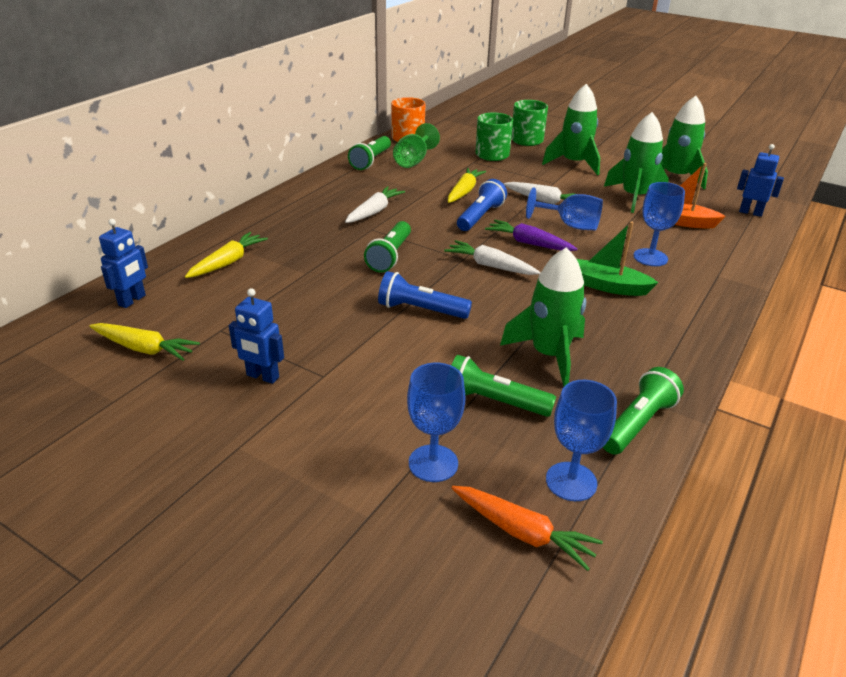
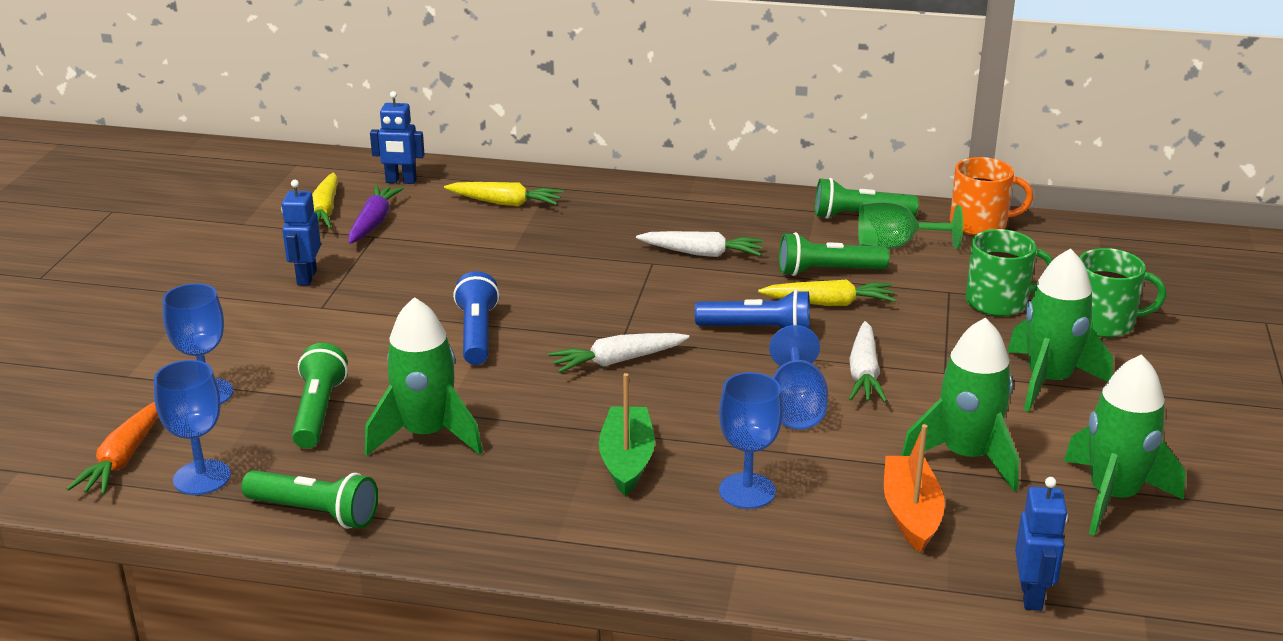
camera: 70 degrees right, 5 degrees down
green flashlight [364,221,411,273] -> green flashlight moved to [779,232,889,276]
white carrot [444,240,541,275] -> white carrot turned 120 degrees counterclockwise [548,333,689,373]
purple carrot [485,220,578,251] -> purple carrot moved to [348,185,404,244]

